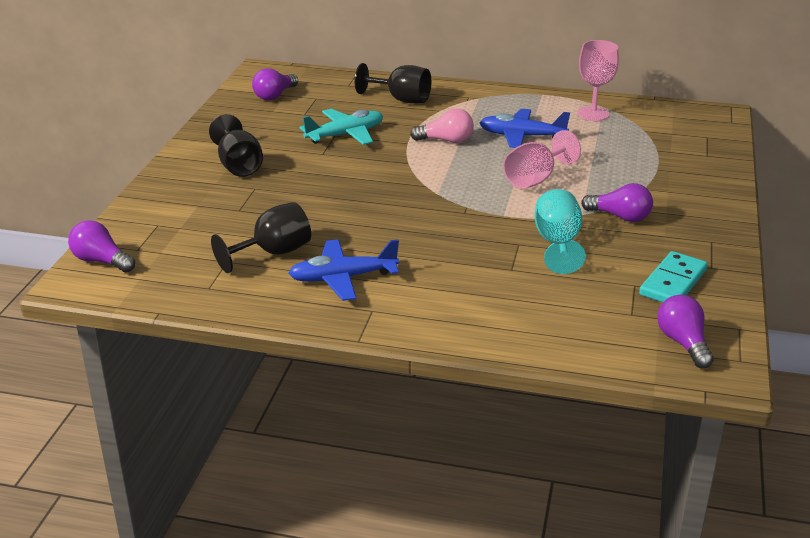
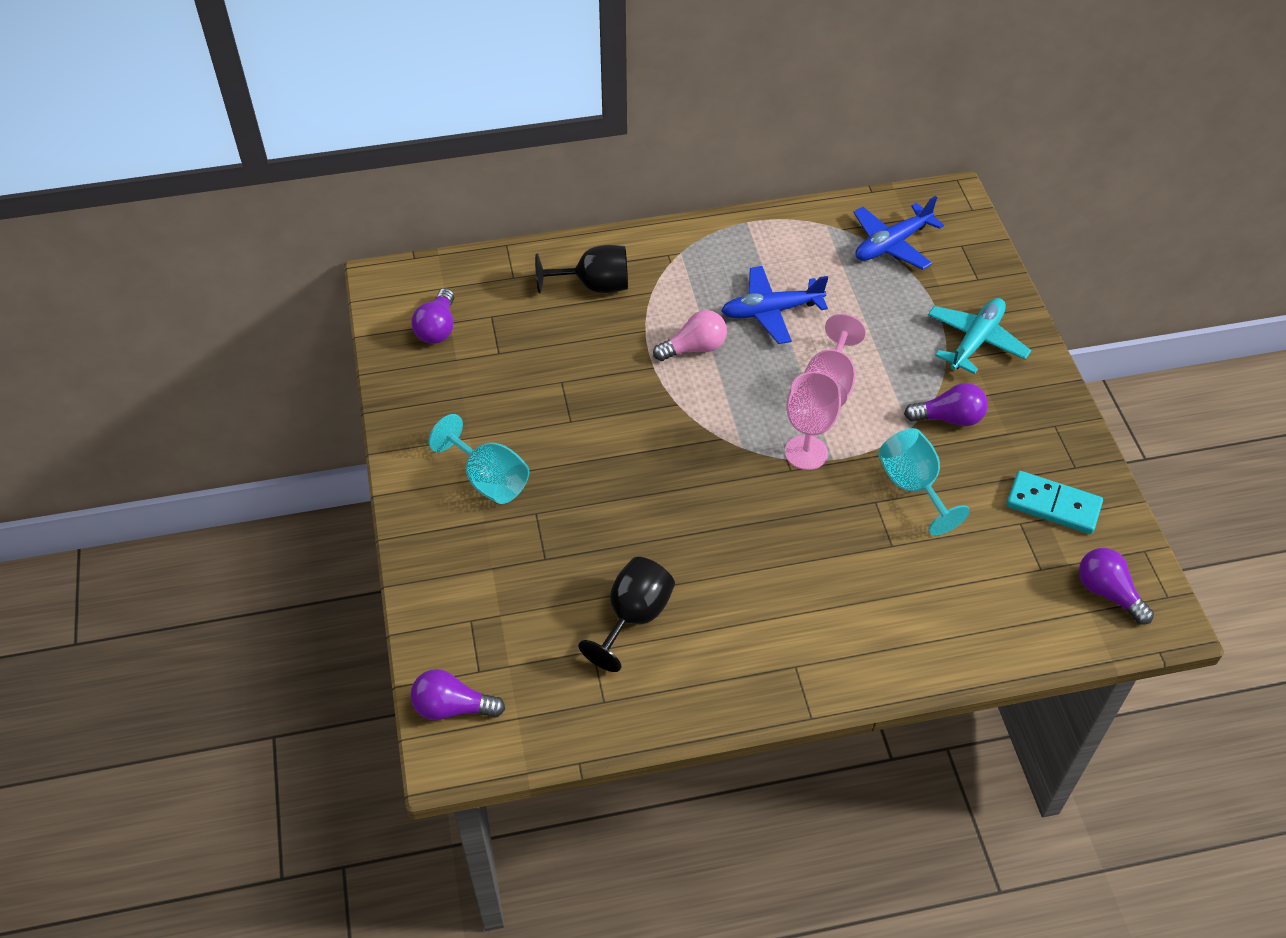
camera: 25 degrees left, 20 degrees up
black goblet [209,114,263,177] -> turquoise goblet [429,414,529,504]
blue plane [288,239,399,301] -> blue plane moved to [853,196,944,270]
turquoise plane [299,109,383,145] -> turquoise plane moved to [928,298,1031,374]
pink goblet [577,40,619,121] -> pink goblet moved to [785,372,841,470]
turquoise domino [639,251,708,302] -> turquoise domino turned 75 degrees counterclockwise [1006,471,1103,534]

